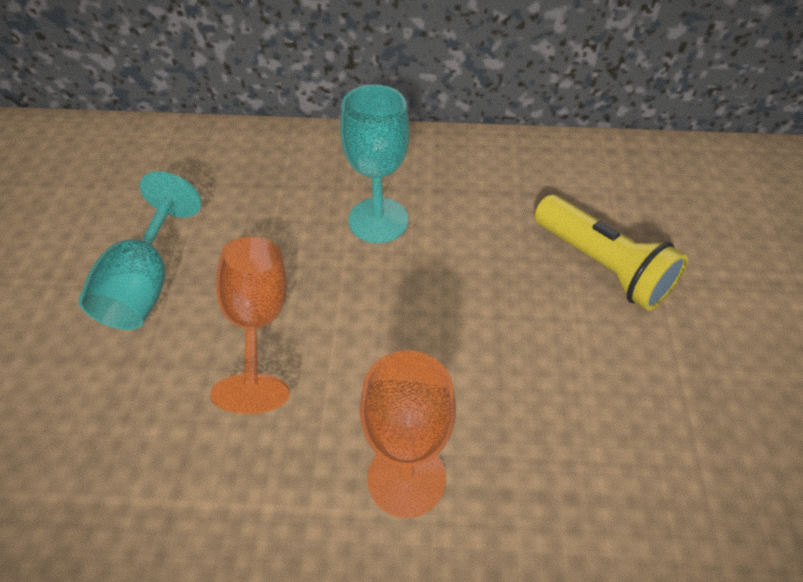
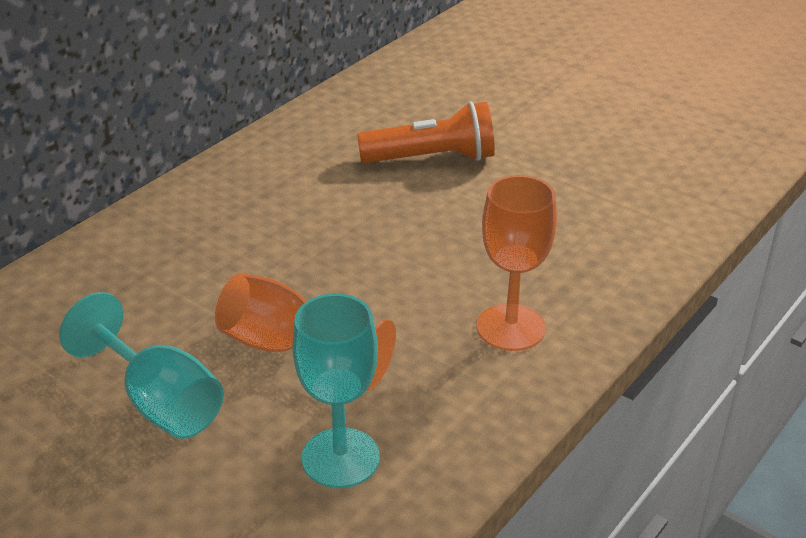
camera: 55 degrees left, 15 degrees down
turquoise goblet [340,84,410,243] -> turquoise goblet moved to [292,294,380,488]
yellow flashlight [534,195,688,311] -> orange flashlight [357,101,495,163]

